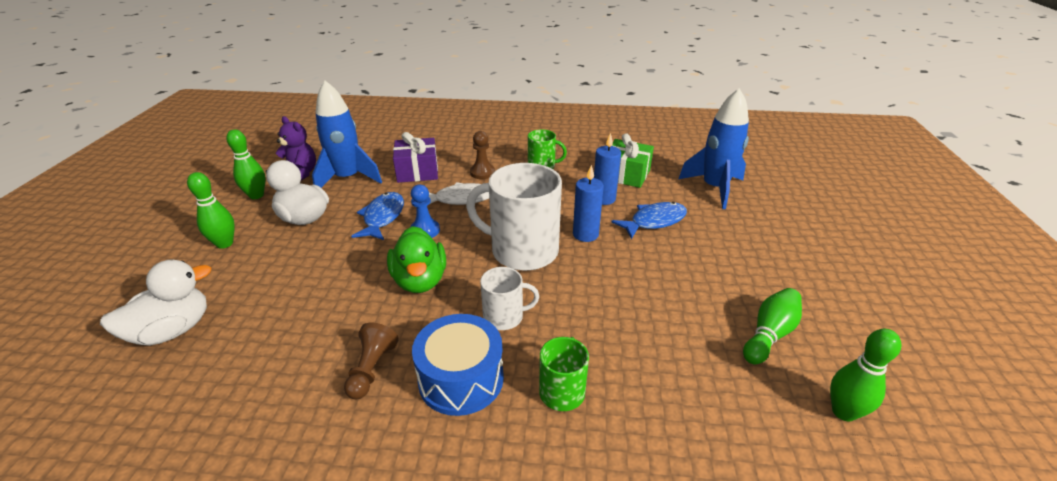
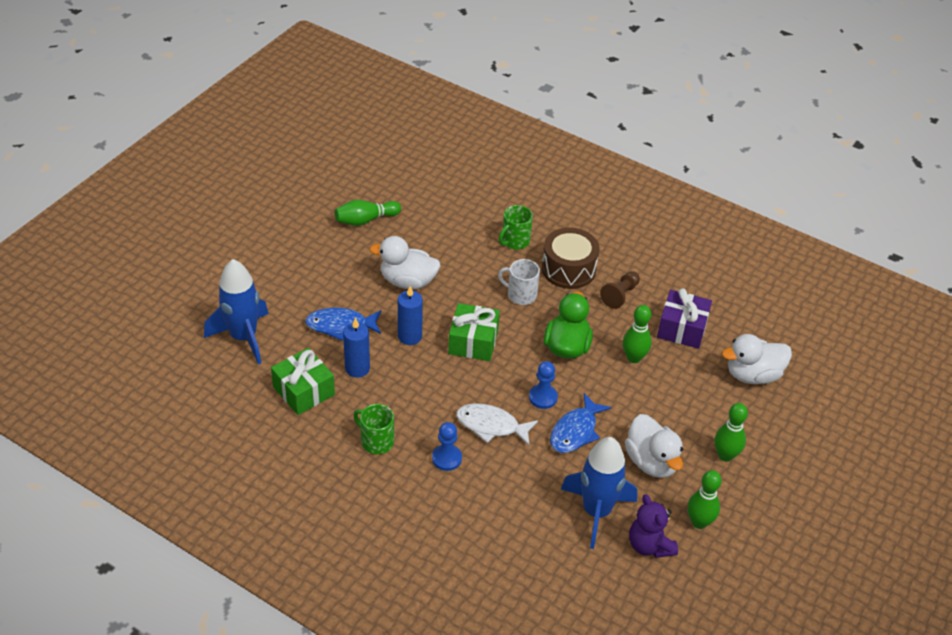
camera: 155 degrees left, 10 degrees up
purple gift [393,132,438,183] -> purple gift moved to [657,288,712,349]
blue drum [412,314,504,416] -> brown drum [542,228,600,289]
white mug [466,163,562,271] -> green gift [448,303,500,361]
brown pawn [470,131,495,179] -> blue pawn [432,422,462,471]
green bowling pin [830,329,901,421] -> green bowling pin moved to [623,305,652,363]
none -> white duck [369,236,440,289]

